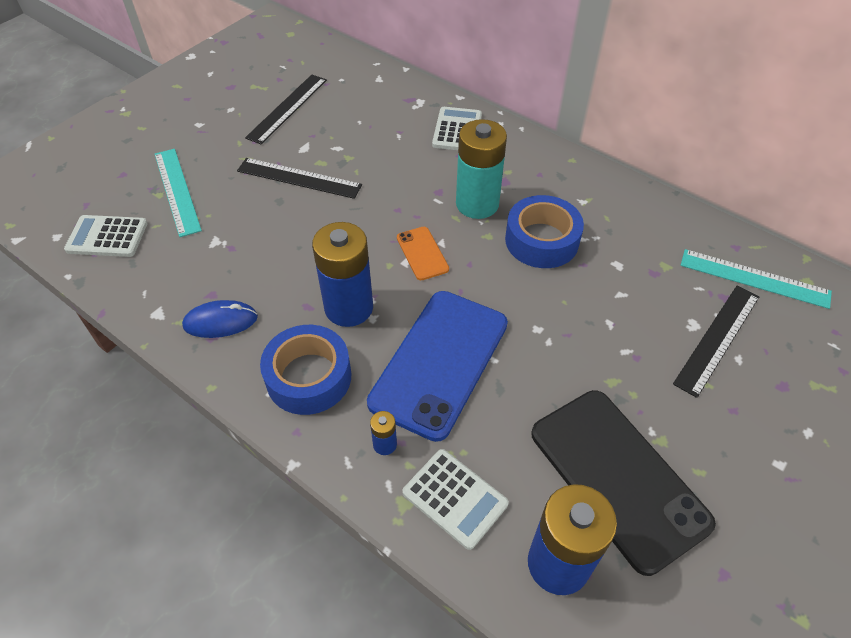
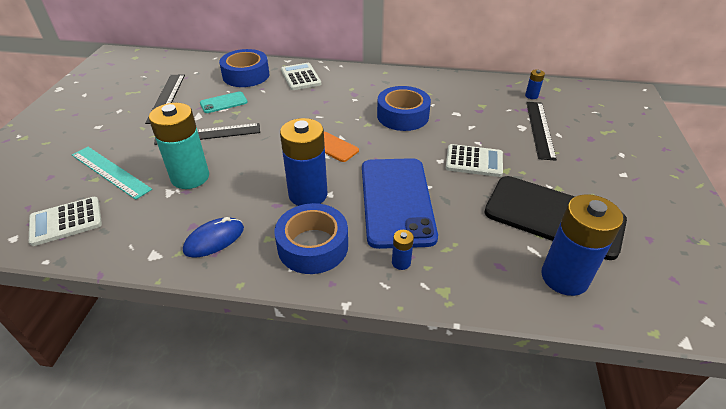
camera: 30 degrees left, 10 degrees down
white calculator [402,449,509,550] -> white calculator moved to [446,144,503,177]
turquoise battery [456,119,507,219] -> turquoise battery moved to [149,103,209,189]
turquoise ruler [681,249,832,309] -> blue battery [525,70,545,99]
none -> turquoise phone [200,91,248,113]
none -> blue tape [219,49,269,87]

